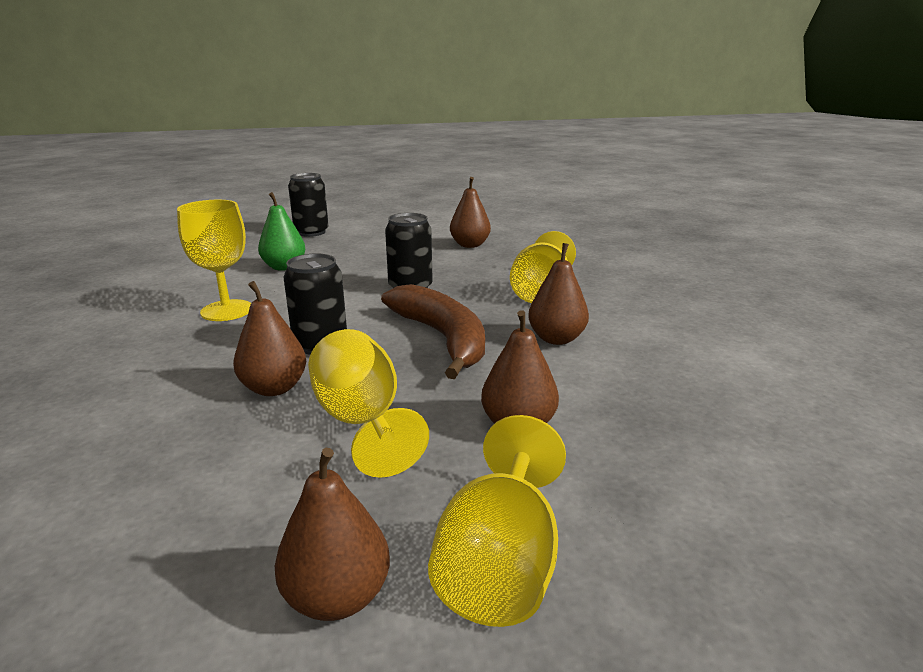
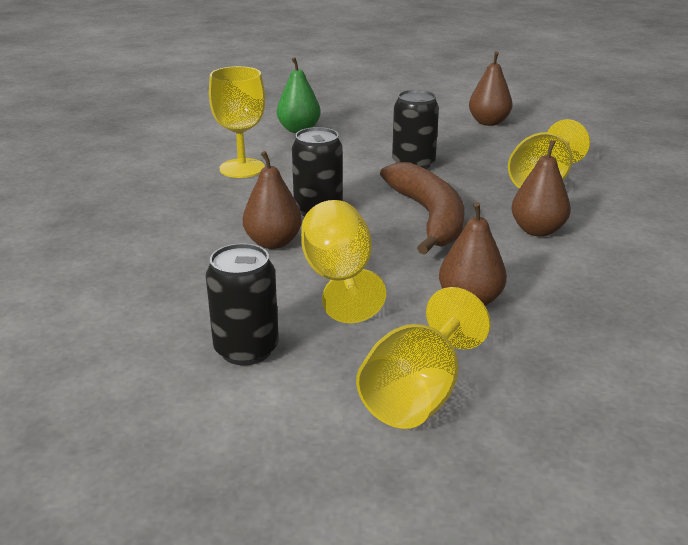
camera: 15 degrees right, 5 degrees up
brown pear [275,448,390,621] -> none
black can [288,173,329,237] -> black can moved to [206,243,279,365]

